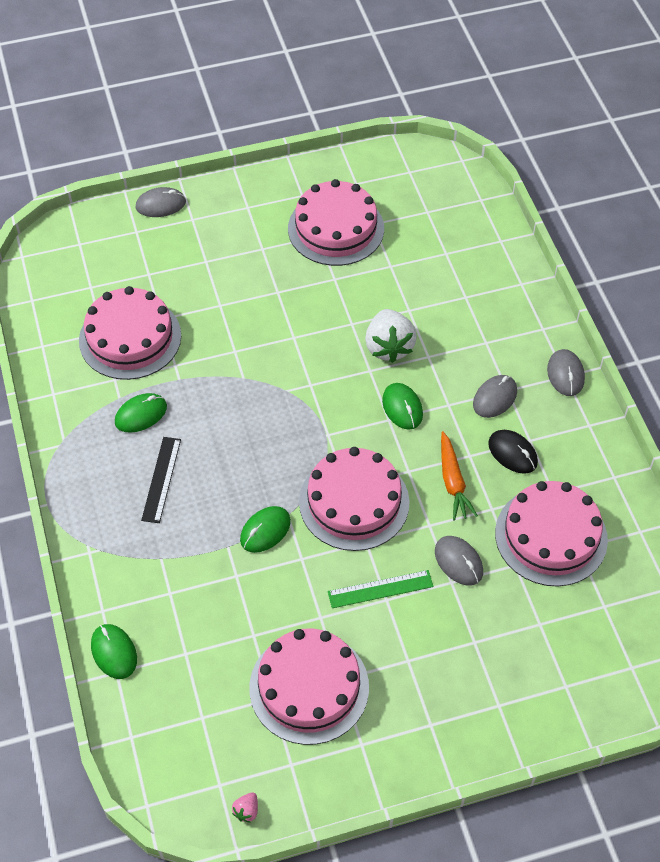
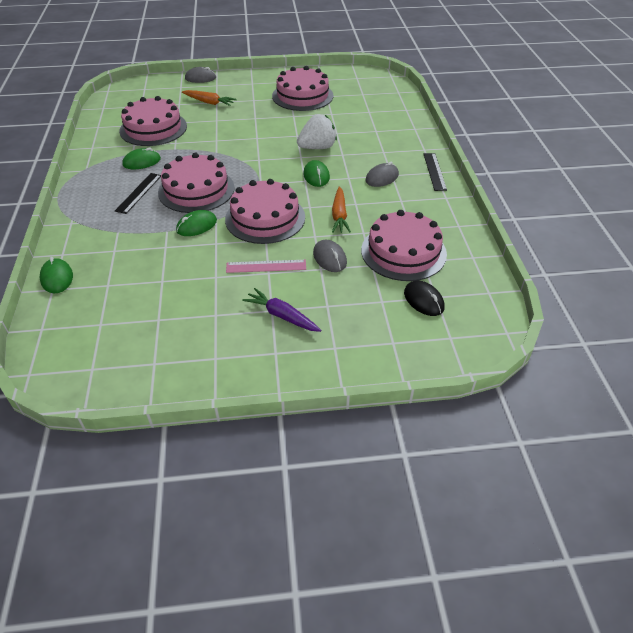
camera: 10 degrees right, 10 degrees down
pink strawberry [232,792,258,823] -> none
pink cake [249,629,369,745] -> pink cake moved to [158,153,235,213]
green ruler [328,570,434,608] -> pink ruler [226,260,306,273]
white strawberry [365,309,417,363] -> white strawberry turned 120 degrees counterclockwise [297,114,337,149]
black mouse [488,430,538,474] -> black mouse moved to [404,281,444,316]
grey mouse [547,349,585,396] -> black ruler [424,153,447,191]
none -> orange carrot [182,90,237,106]
none -> purple carrot [242,288,321,332]

